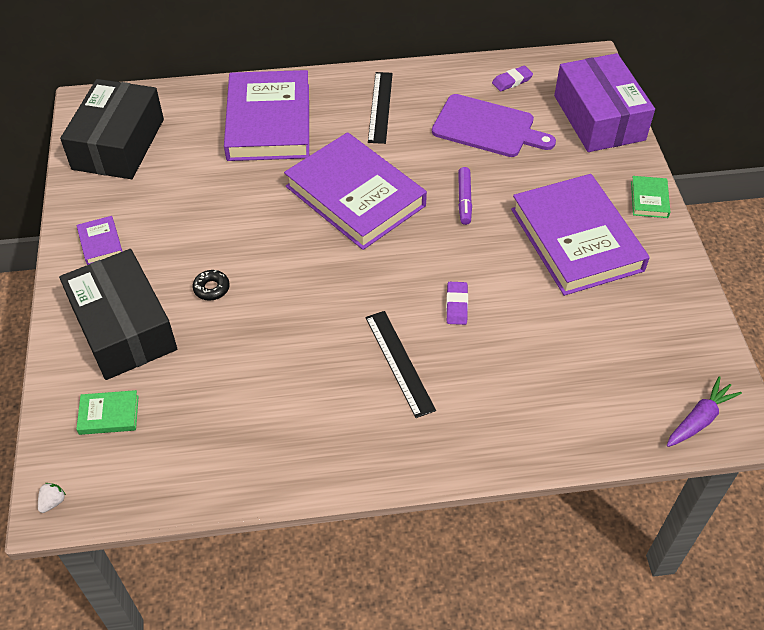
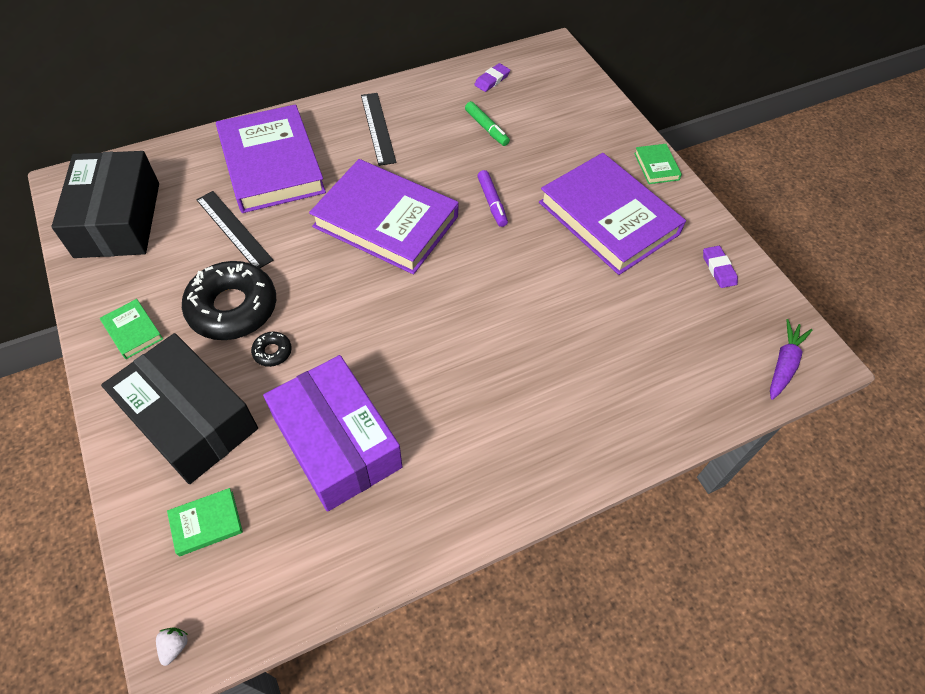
camera: 20 degrees left, 5 degrees up
purple book [77,216,122,265] -> green book [100,299,163,359]
black ruler [365,311,436,418] -> black ruler moved to [196,191,274,268]
purple cutting board [432,94,556,157] -> green marker [465,101,510,146]
purple eraser [446,282,468,325] -> purple eraser moved to [703,246,738,288]
purple box [554,53,655,152] -> purple box moved to [263,355,402,512]
none -> black donut [182,261,276,340]

